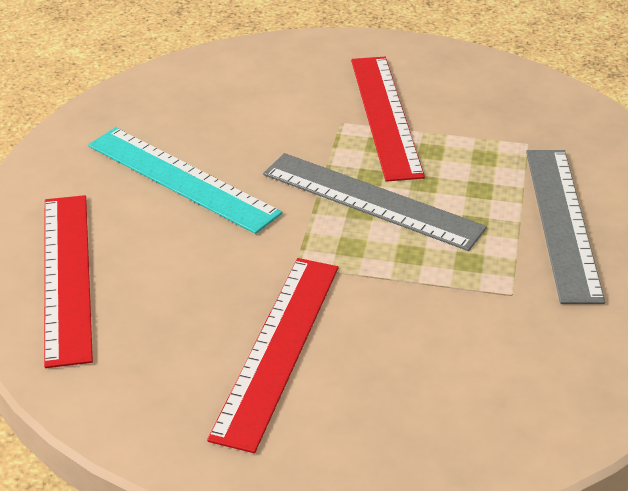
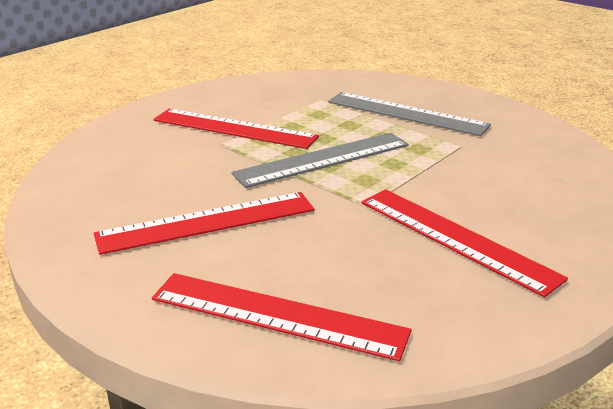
camera: 60 degrees left, 10 degrees down
turquoise ruler [88,127,282,234] -> red ruler [94,192,314,255]

